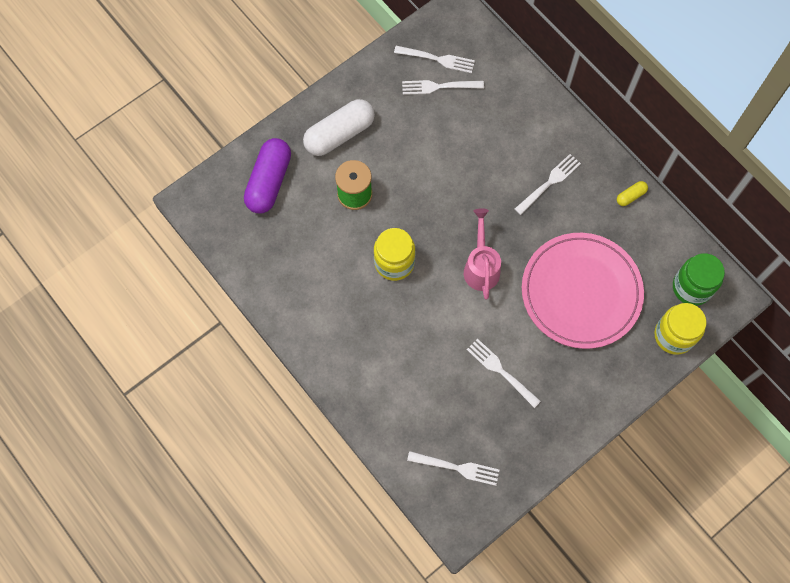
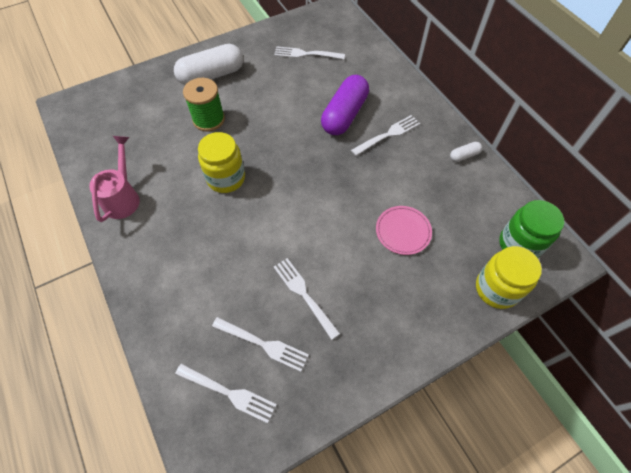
camera: 10 degrees right, 10 degrees down
purple capsule [244,138,291,213] -> purple capsule moved to [321,75,369,135]
white fork [394,46,475,73] -> white fork moved to [212,317,309,372]
pink watering can [464,209,501,299] -> pink watering can moved to [89,136,140,222]
pink plate [522,233,644,349] -> pink plate [376,206,432,255], size x0.45
yellow capsule [617,181,648,206] -> white capsule [450,142,482,162]

